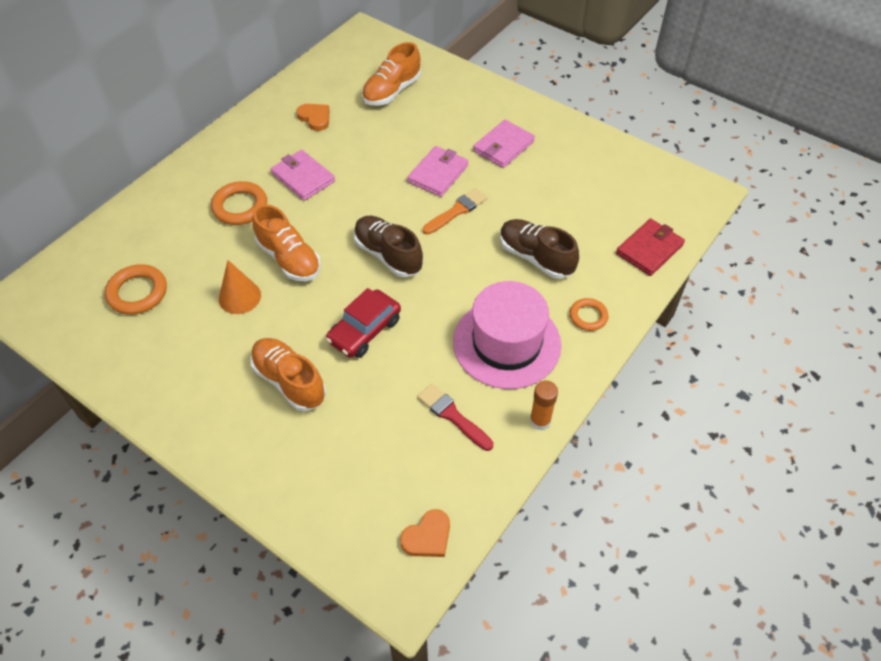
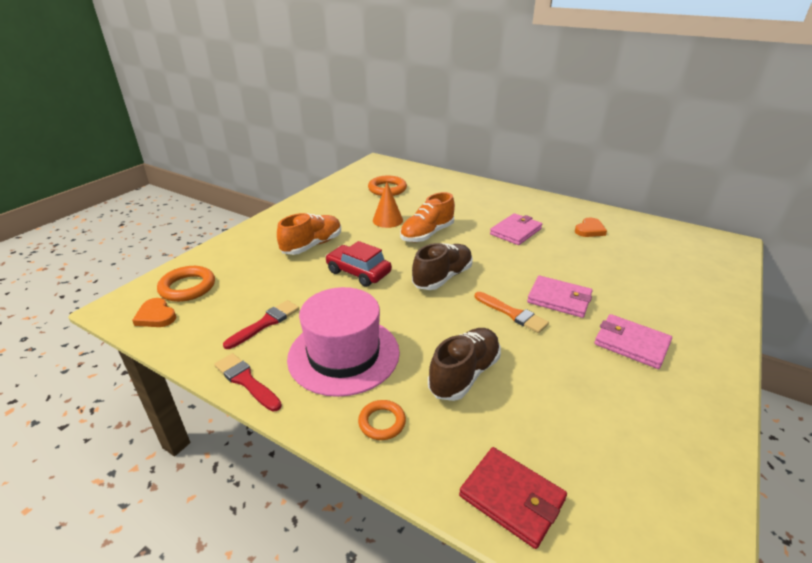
camera: 85 degrees right, 20 degrees down
orange ring [211,181,267,225] -> orange ring moved to [157,266,215,302]
orange shoe [362,42,421,105] -> none
orange glue stick [530,380,558,430] -> red brush [214,353,282,412]

